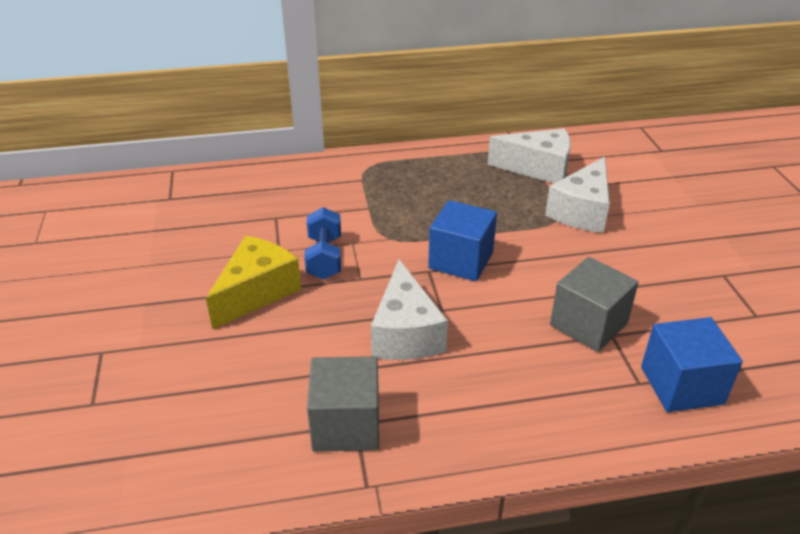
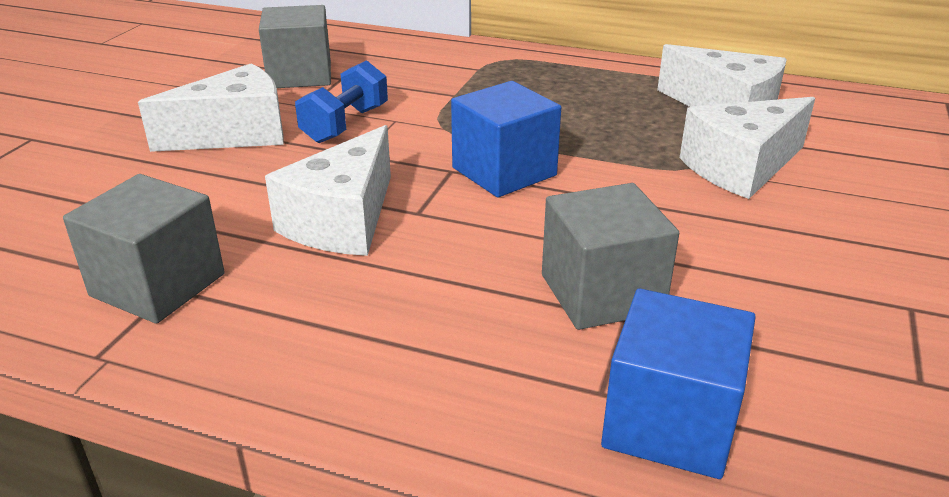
camera: 30 degrees right, 5 degrees down
yellow cheese [206,236,301,329] -> white cheese [138,63,284,152]
none -> grey cube [259,5,331,88]

